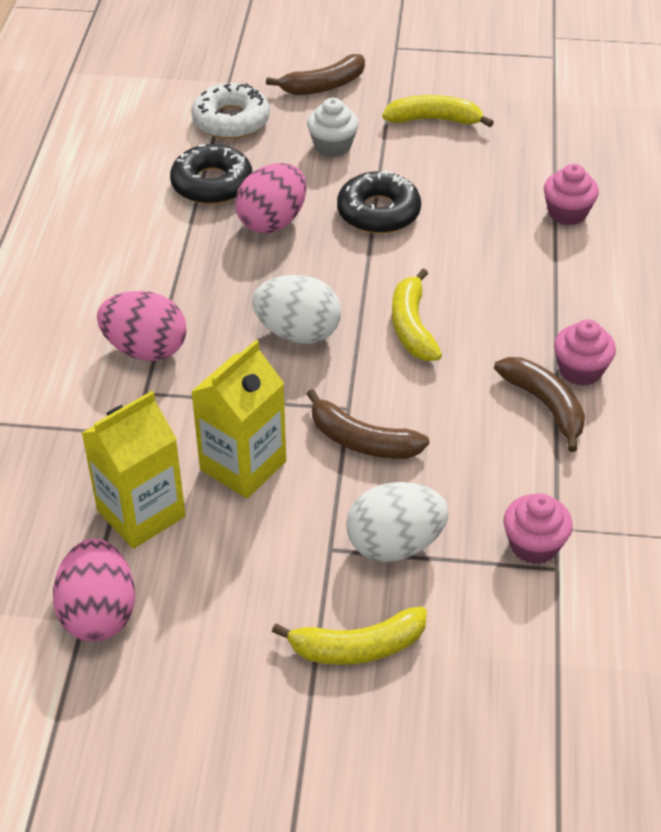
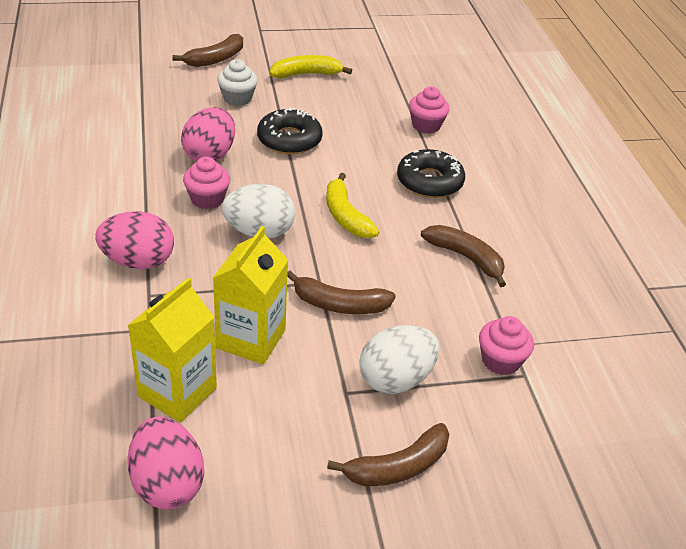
camera: 20 degrees left, 5 degrees down
black donut [170,144,252,204] -> black donut moved to [397,149,465,198]
white donut [191,83,270,139] -> none
yellow banana [272,606,427,665] -> brown banana [327,423,449,486]
pink cupcake [554,319,616,386] -> pink cupcake moved to [183,157,230,209]

